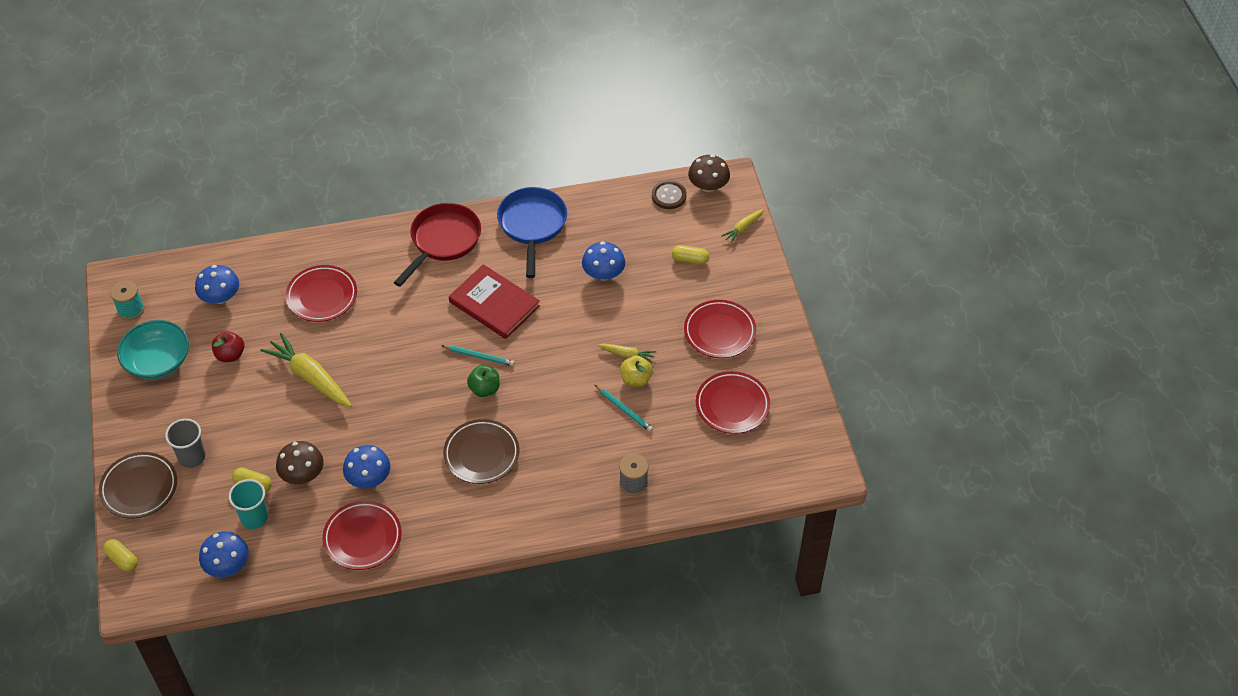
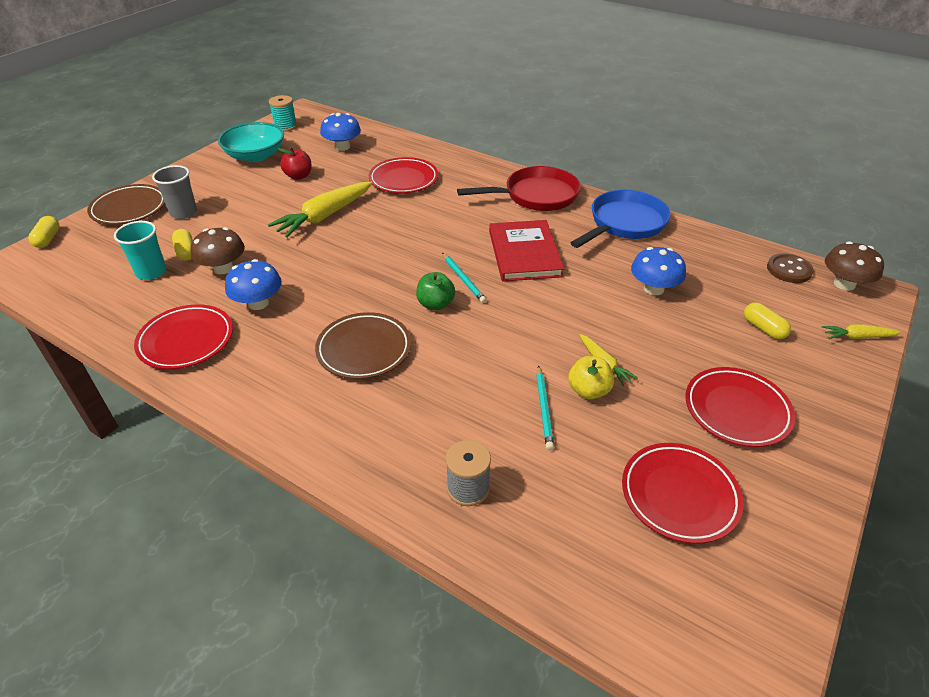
camera: 45 degrees right, 10 degrees down
blue mushroom [199,531,249,577] -> none
yellow carrot [260,333,352,407] -> yellow carrot turned 135 degrees counterclockwise [268,182,372,238]

